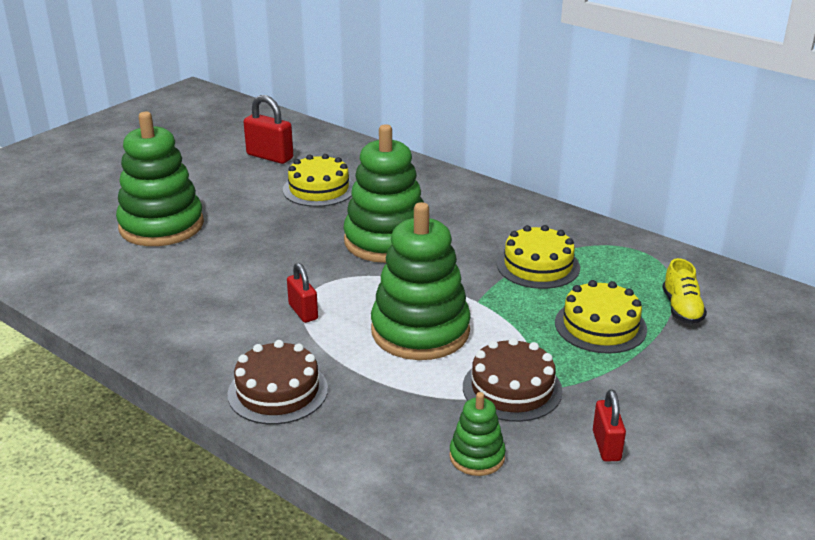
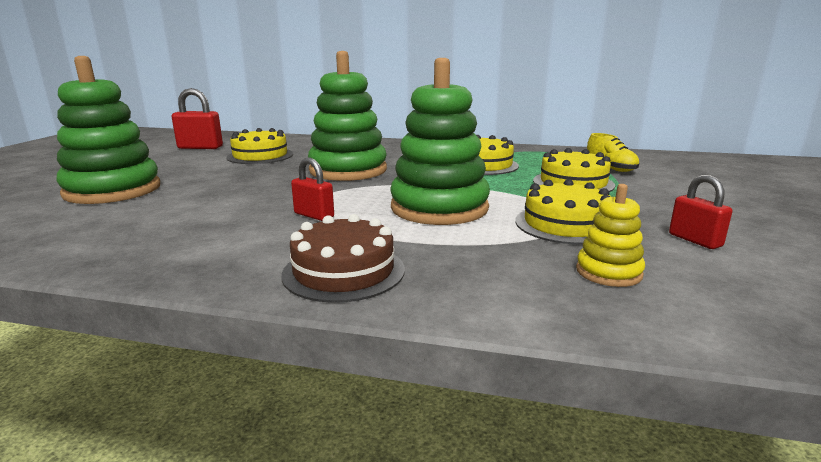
camera: 25 degrees left, 10 degrees down
green stacking toy [449,392,506,476] -> yellow stacking toy [576,184,645,287]
brown cake [463,337,563,422] -> yellow cake [515,179,611,244]

